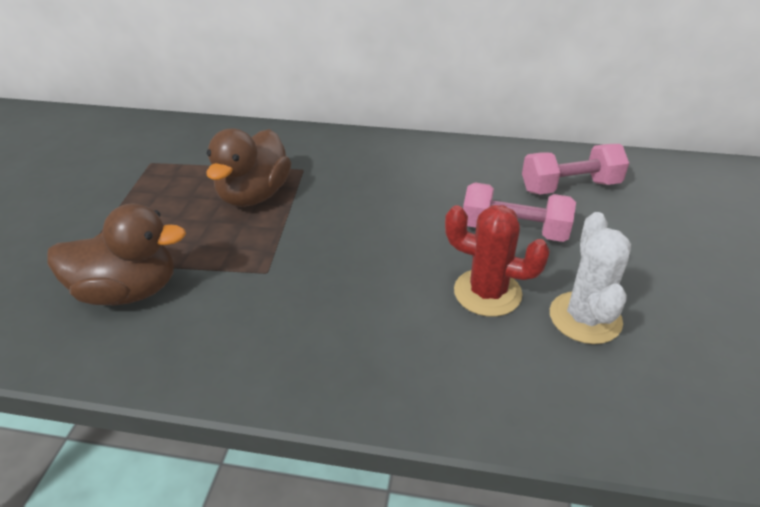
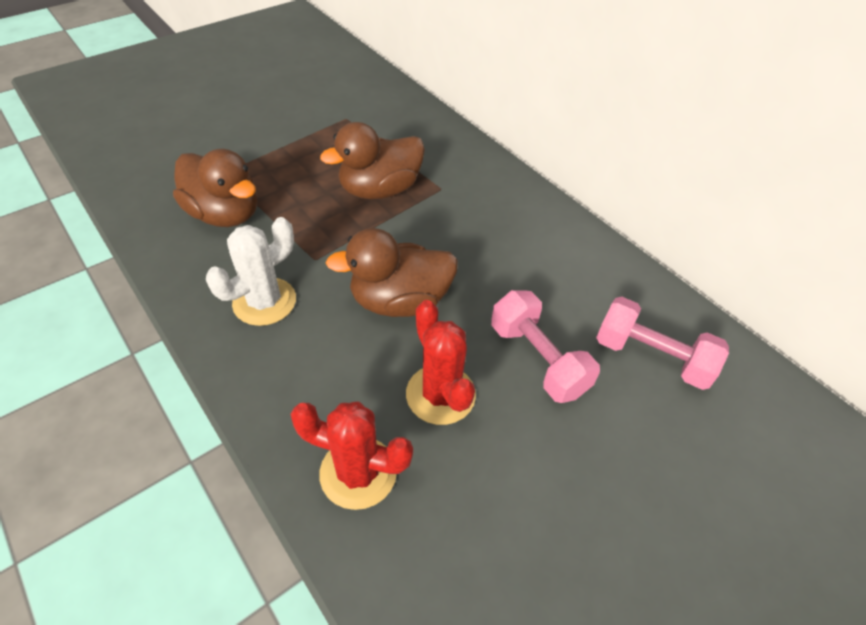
camera: 40 degrees right, 10 degrees up
white cactus [550,212,631,344] -> white cactus moved to [206,217,296,326]
none -> red cactus [290,401,413,510]
none -> brown duck [326,228,458,317]

